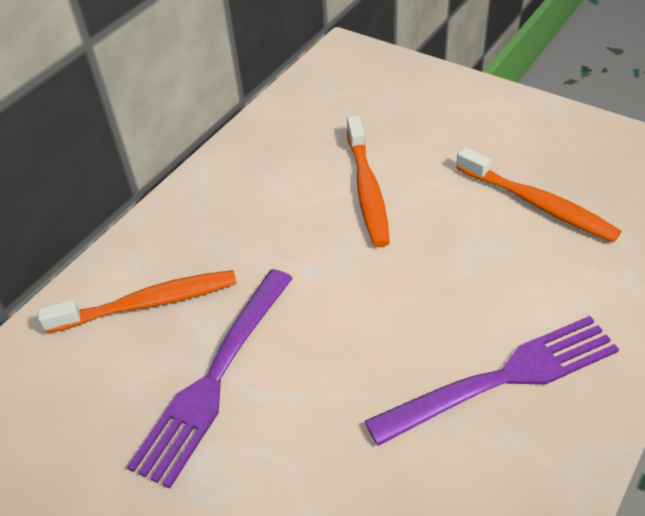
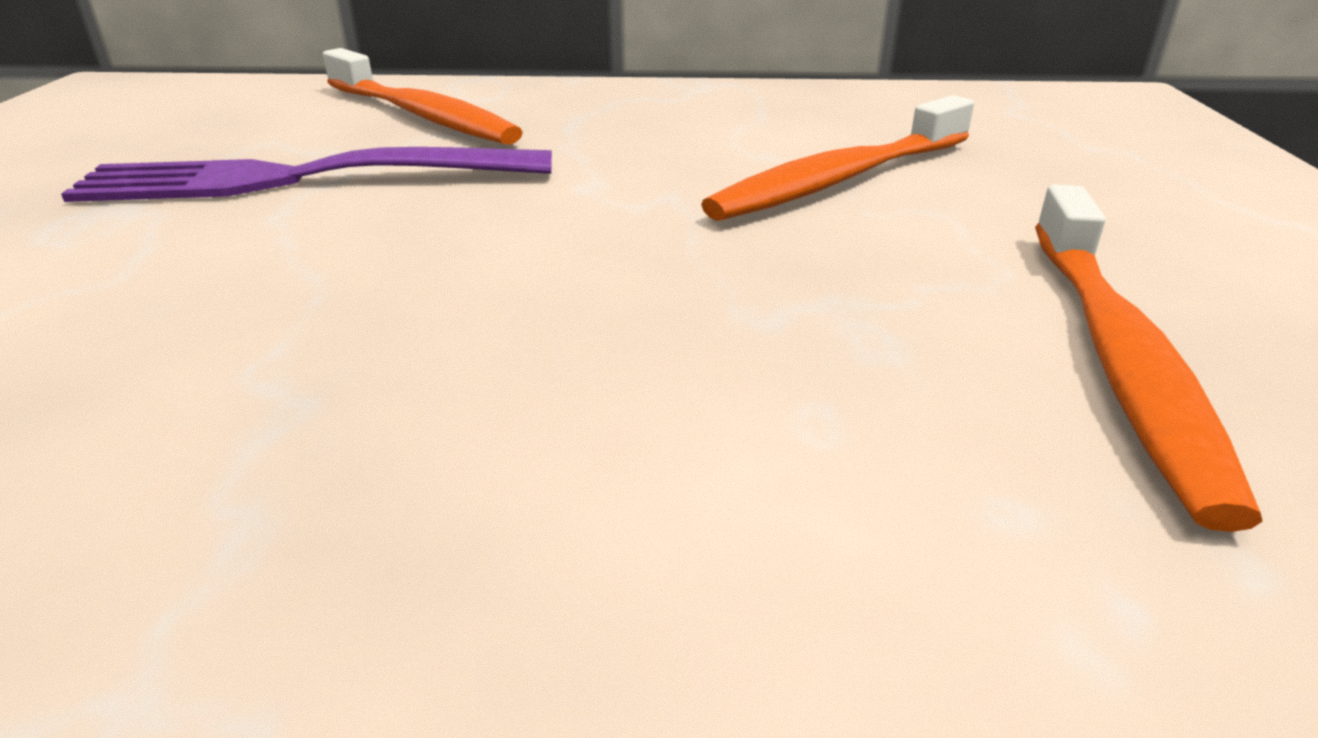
camera: 55 degrees right, 15 degrees down
purple fork [365,316,619,446] -> none

